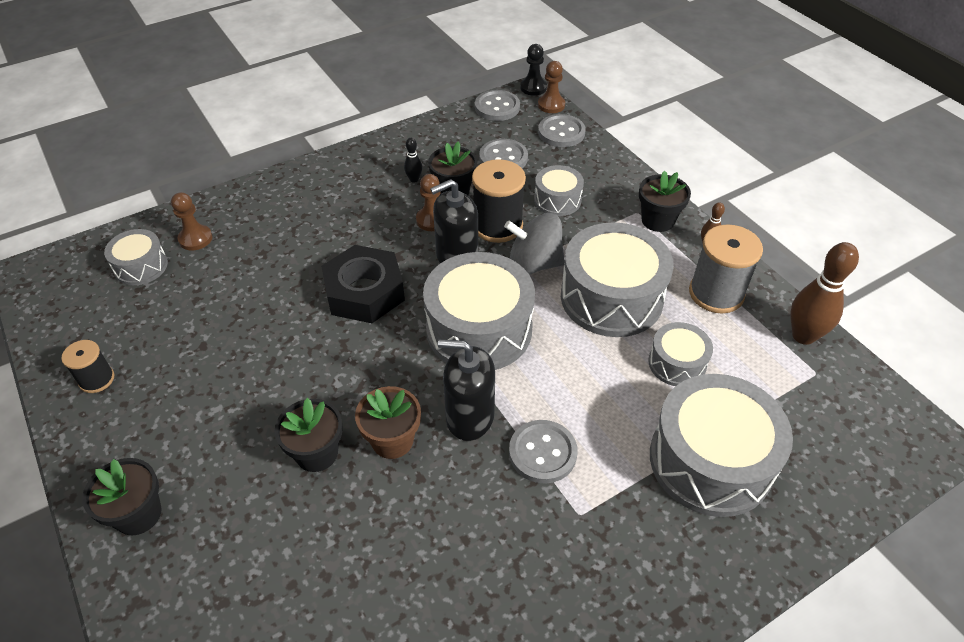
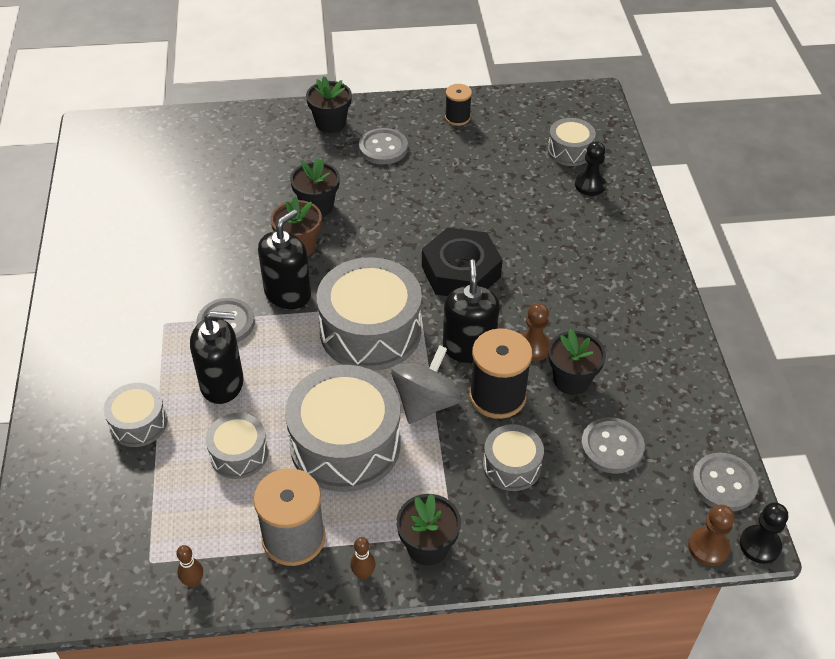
camera: 115 degrees right, 0 degrees up
brown pawn [171,192,212,250] -> black pawn [575,141,606,196]
black bowling pin [404,138,422,183] -> none
grey button [538,114,586,147] -> grey button moved to [359,128,408,165]
grey drum [650,374,793,517] -> grey drum [104,383,167,447], size x0.52
brown bowling pin [790,242,859,345] -> brown bowling pin [176,545,203,588], size x0.48
none -> black soap dispenser [190,311,244,404]

